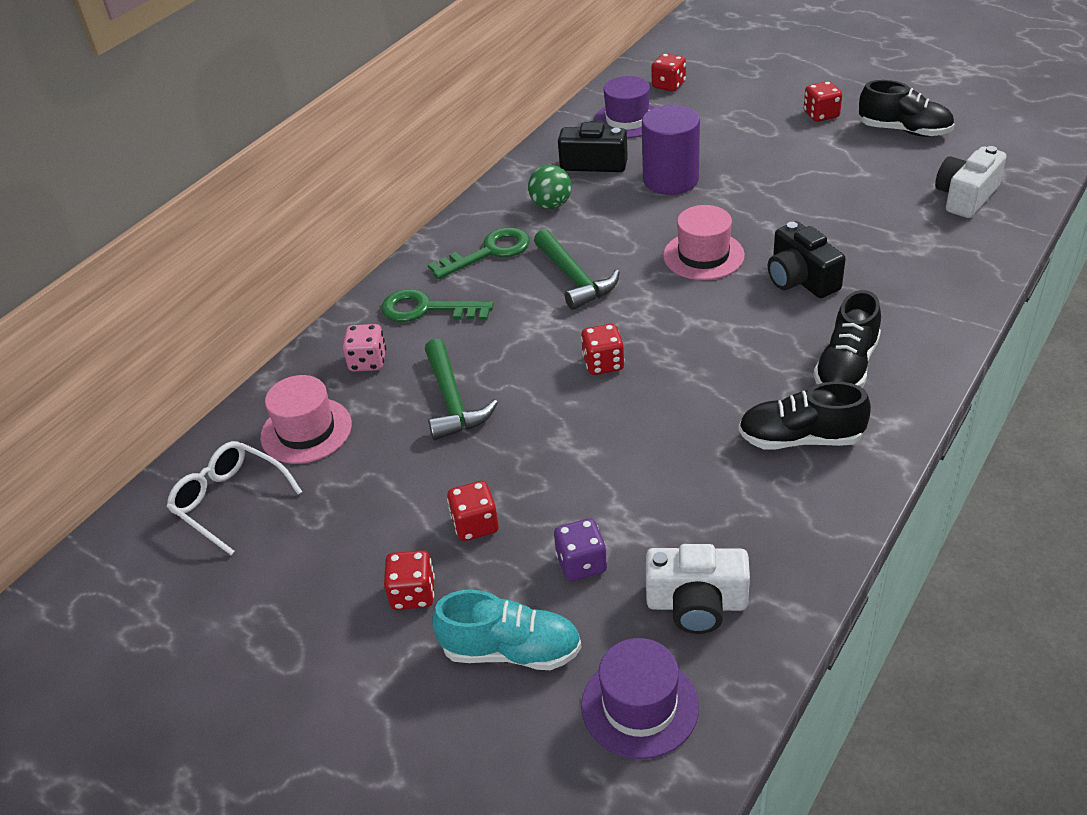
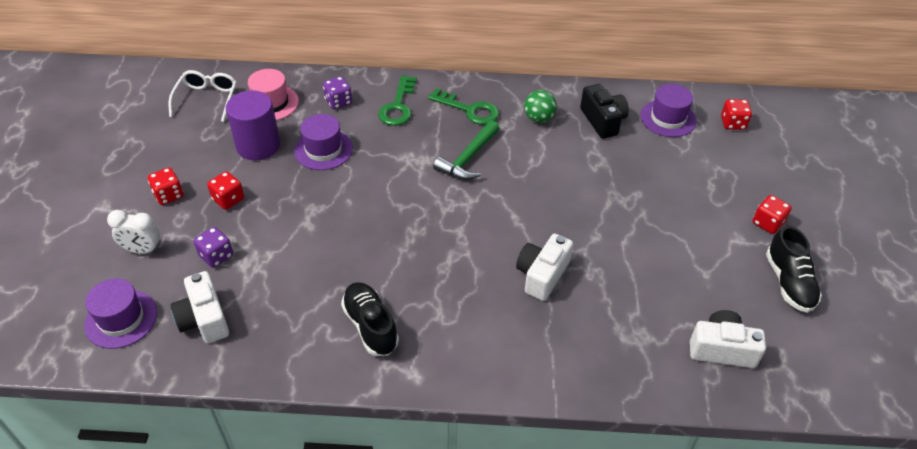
camera: 55 degrees right, 5 degrees up
pink dice [343,324,386,372] -> purple dice [323,76,352,109]
green key [381,289,494,322] -> green key turned 150 degrees counterclockwise [378,75,417,126]
green hammer [425,339,498,440] -> purple hat [294,114,353,170]
turquoise shoe [432,590,582,670] -> white clock [107,210,160,254]
red dice [581,324,625,375] -> none
purple cylinder [642,105,700,195] -> purple cylinder moved to [226,90,280,161]
pink hat [663,205,745,280] -> none
black camera [768,221,846,298] -> white camera [516,234,573,301]
black shoe [814,290,881,388] -> none

